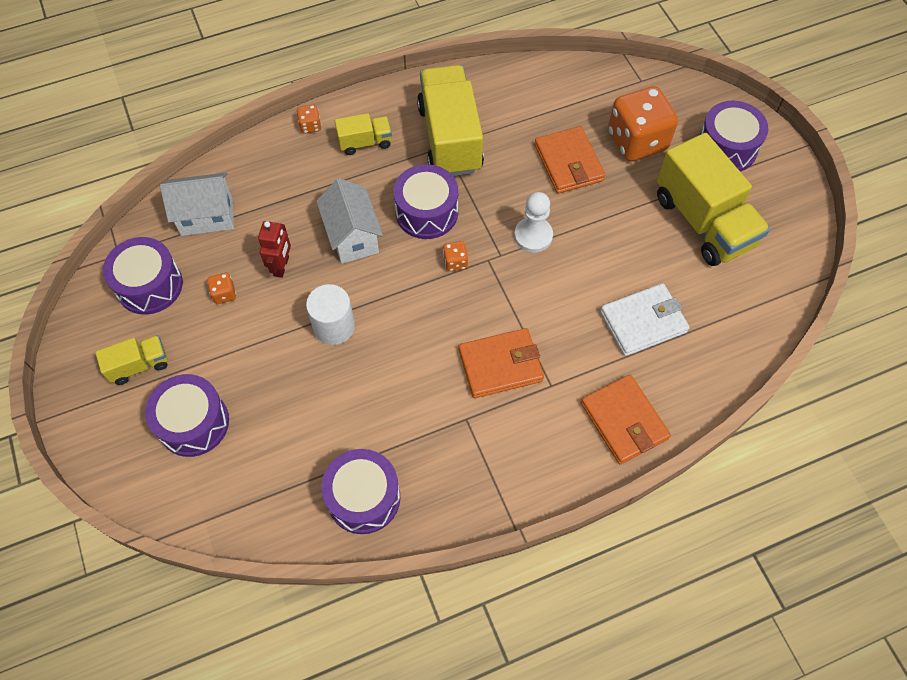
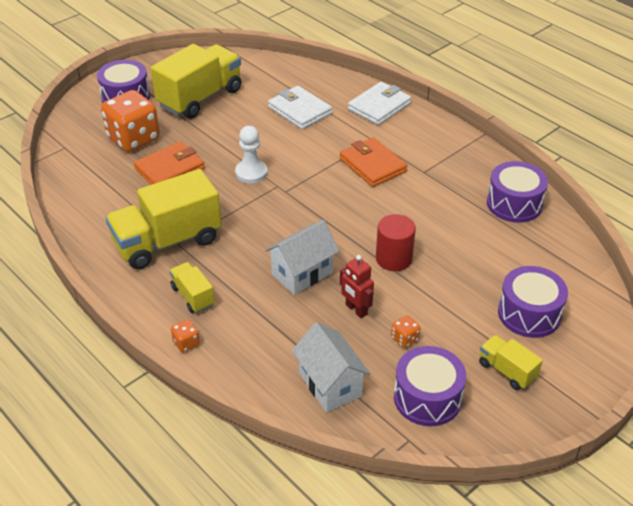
camera: 110 degrees left, 20 degrees down
red robot [258,221,291,278] -> red robot turned 120 degrees counterclockwise [340,255,374,318]
white cylinder [306,284,355,345] -> red cylinder [376,214,416,271]
purple drum [394,164,458,239] -> none
orange dice [443,241,468,271] -> none
orange wallet [581,375,671,464] -> white wallet [348,82,411,125]

